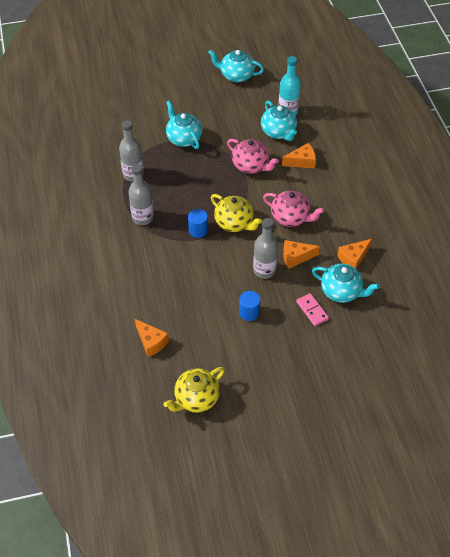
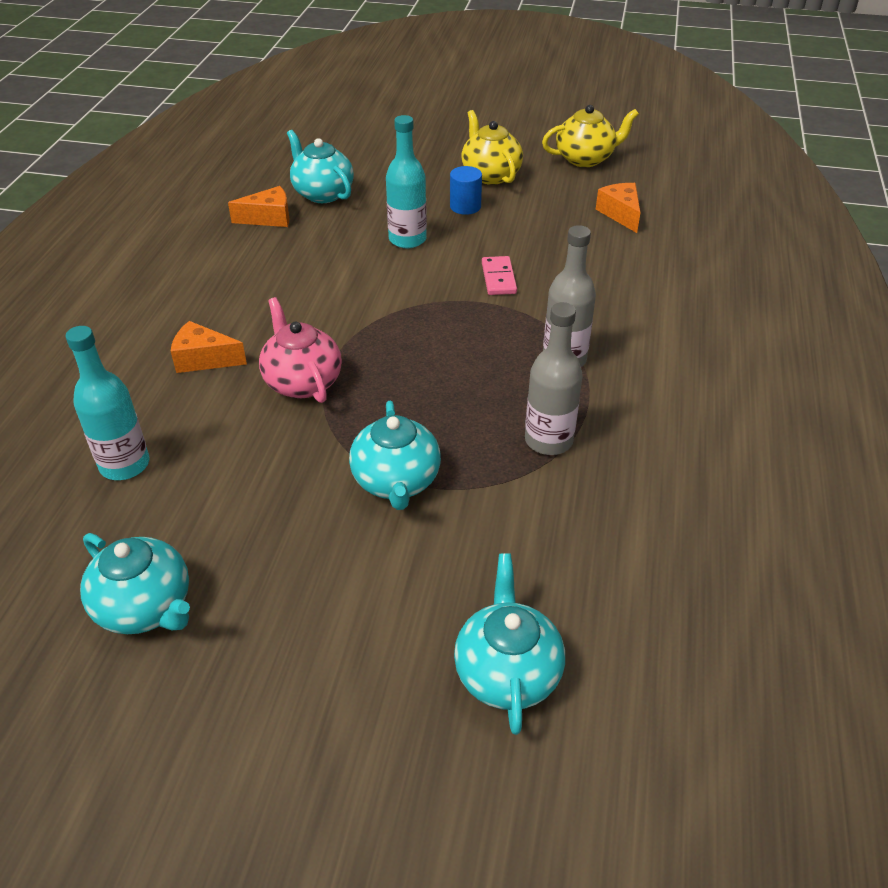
camera: 155 degrees left, 10 degrees down
blue cylinder [188,209,208,238] -> none
yellow teapot [211,194,262,232] -> yellow teapot moved to [461,110,523,185]
grey bottle [253,218,278,279] -> turquoise bottle [386,115,427,248]
turquoise teapot [261,101,297,141] -> turquoise teapot moved to [454,553,565,735]
pink teapot [263,191,324,227] -> none
orange cheese [283,240,320,269] -> none
pink domino [296,293,329,326] -> pink domino moved to [482,256,517,295]

